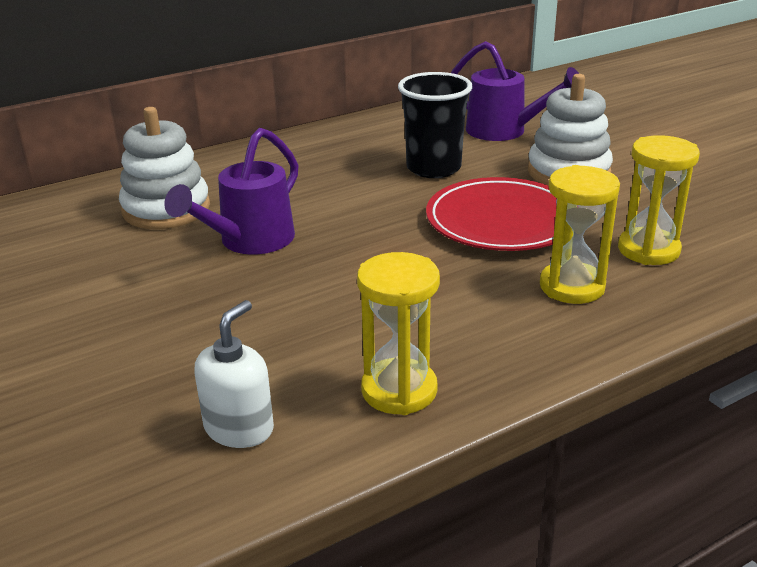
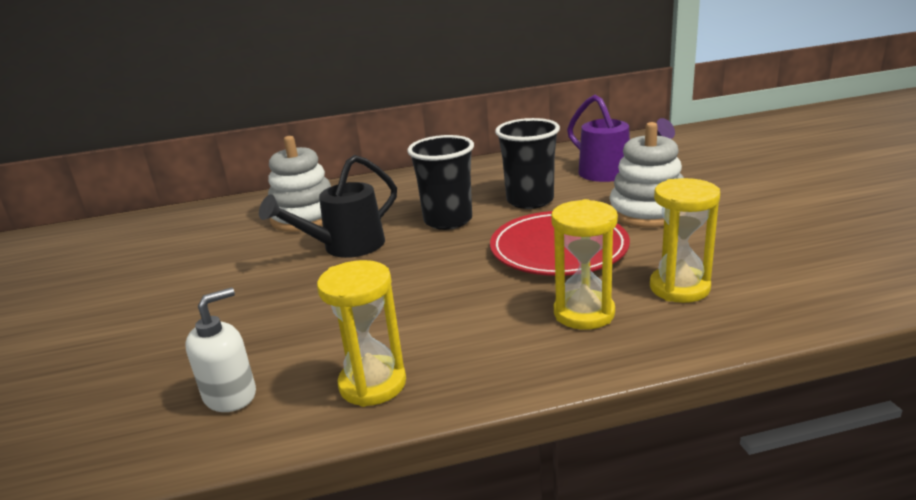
camera: 20 degrees right, 5 degrees down
purple watering can [164,128,299,255] -> black watering can [259,155,397,258]
none -> black cup [407,135,474,230]

